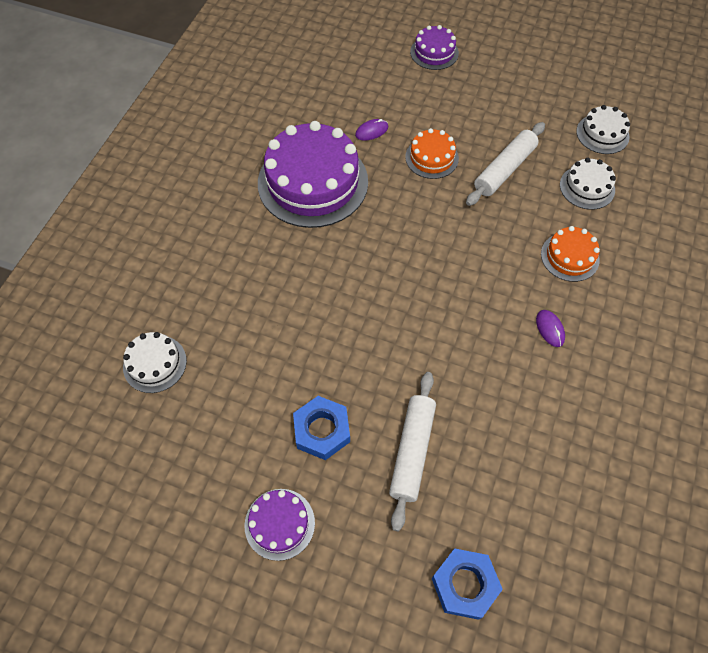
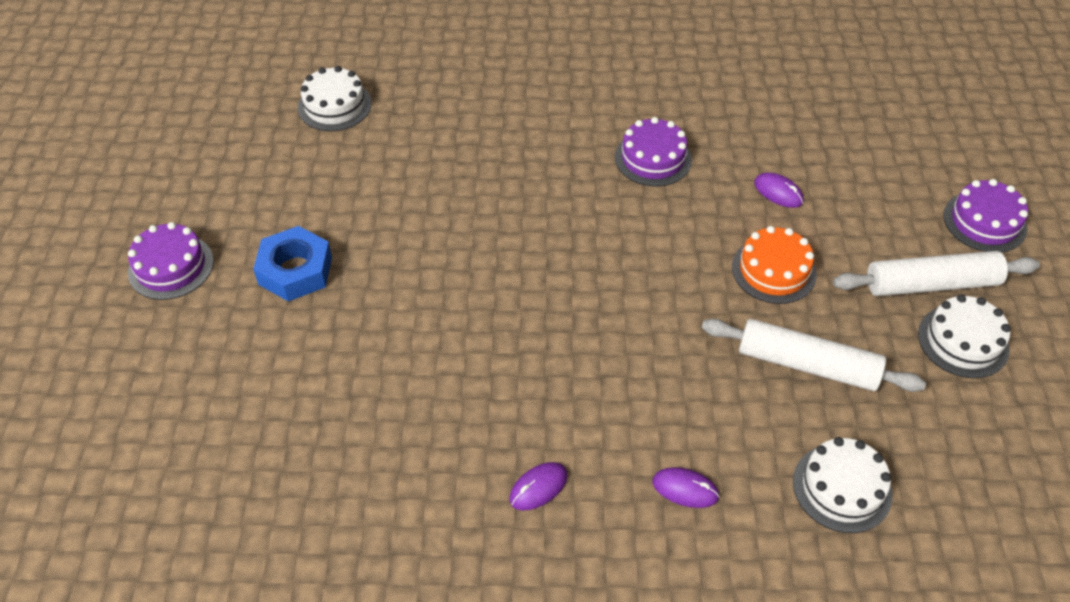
camera: 70 degrees right, 10 degrees down
purple cake [258,121,368,228] -> purple cake [615,117,692,186], size x0.49
white rolling pin [389,372,436,531] -> white rolling pin moved to [833,251,1040,296]
blue nut [431,548,503,620] -> none
orange cake [541,226,600,282] -> purple mouse [652,467,720,508]
white cake [576,105,630,154] -> white cake moved to [918,294,1011,378]

